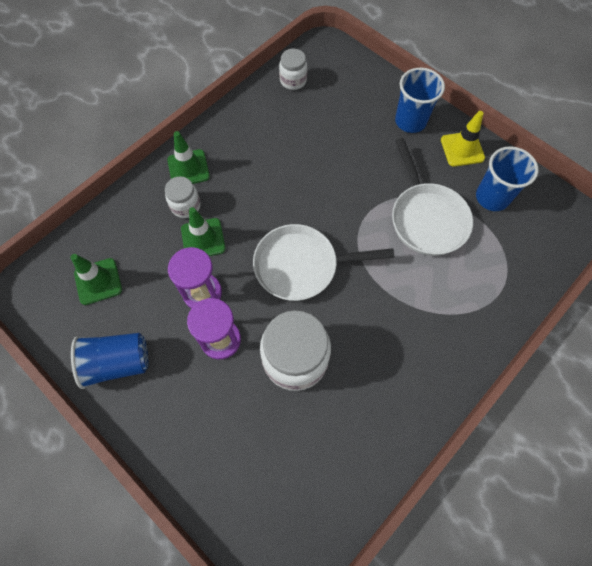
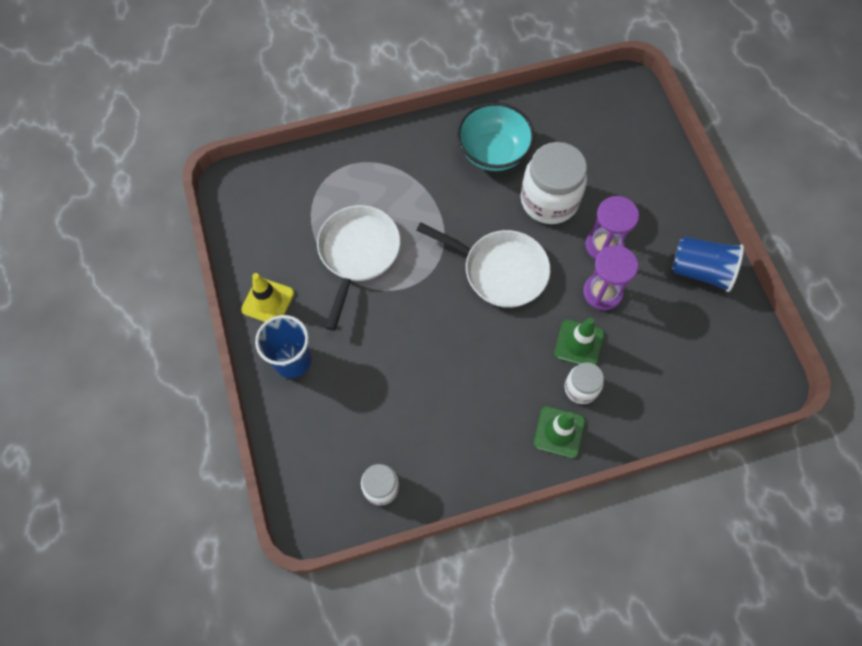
camera: 150 degrees left, 0 degrees up
green traffic cone [71,254,122,305] -> none
blue cup [476,146,539,211] -> none
none -> turquoise bowl [457,102,535,171]

